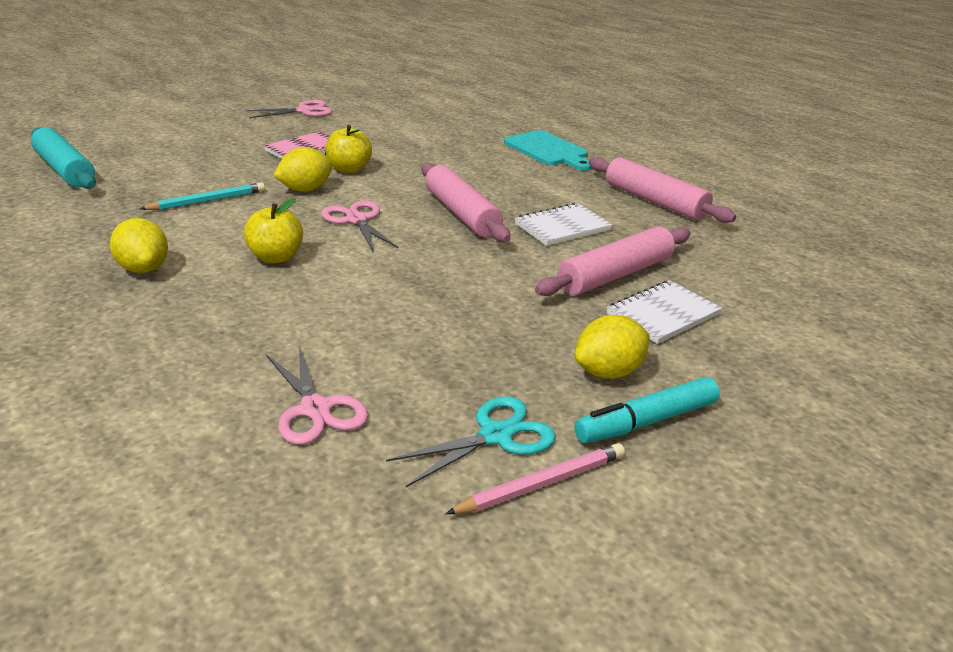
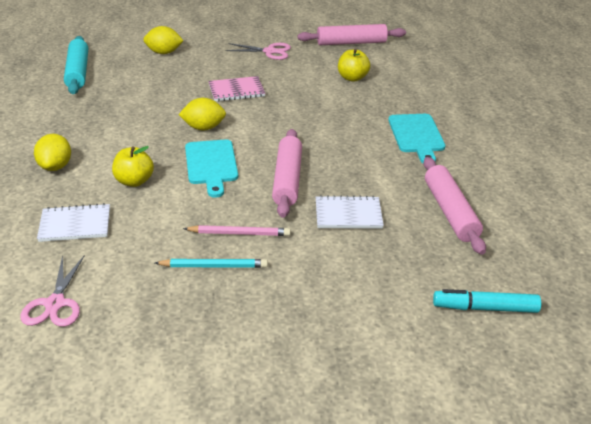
camera: 30 degrees right, 5 degrees up
turquoise pencil [140,182,265,210] -> turquoise pencil moved to [155,259,268,268]
pink scissors [321,201,399,251] -> turquoise cutting board [185,139,238,198]
yellow apple [325,125,372,173] -> yellow apple moved to [338,49,370,82]
turquoise scissors [386,396,556,487] -> none
pink pencil [445,443,625,514] -> pink pencil moved to [183,225,291,236]
pink rolling pin [535,226,690,296] -> pink rolling pin moved to [298,24,406,45]
turquoise marker [574,377,720,443] -> turquoise marker moved to [433,289,541,313]
yellow lemon [575,315,650,379] -> yellow lemon moved to [143,26,184,54]
white notebook [607,280,722,344] -> white notebook moved to [37,203,110,242]

